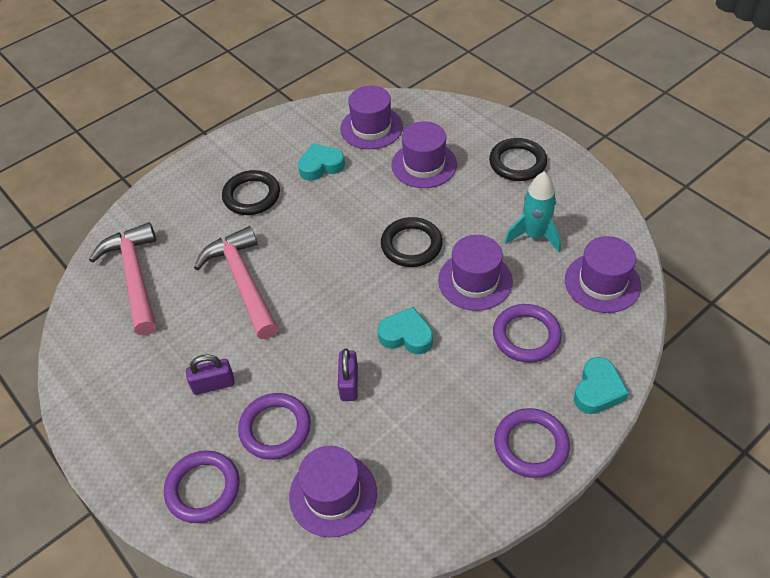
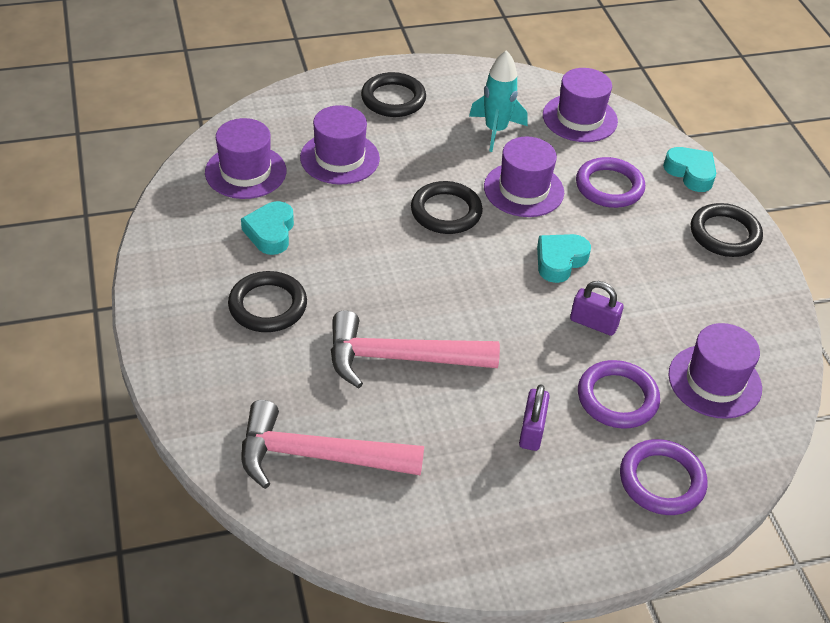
camera: 70 degrees left, 5 degrees down
purple ring [494,408,570,478] -> black ring [691,203,763,257]

